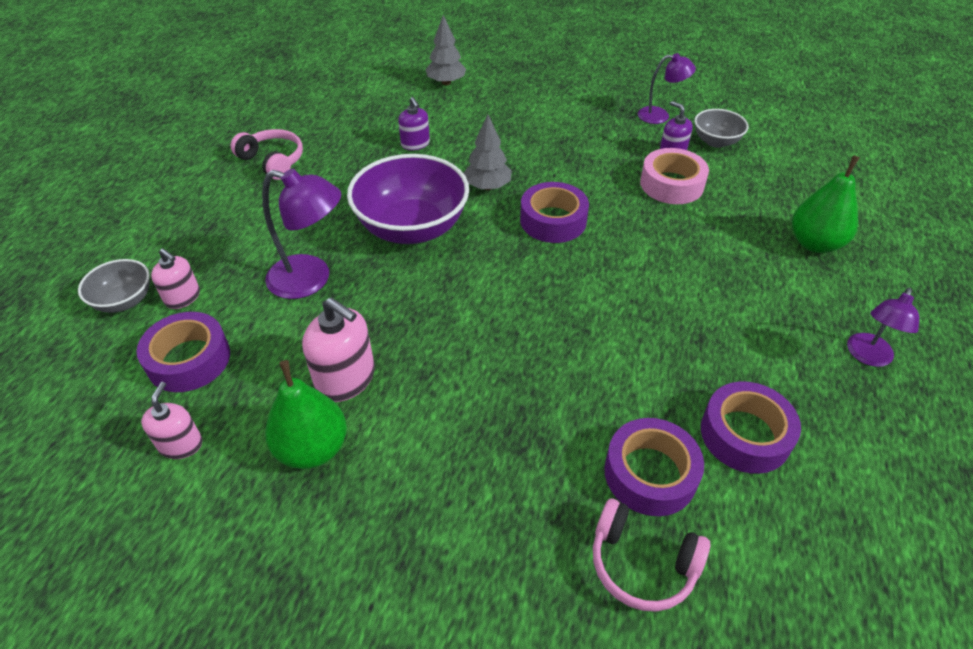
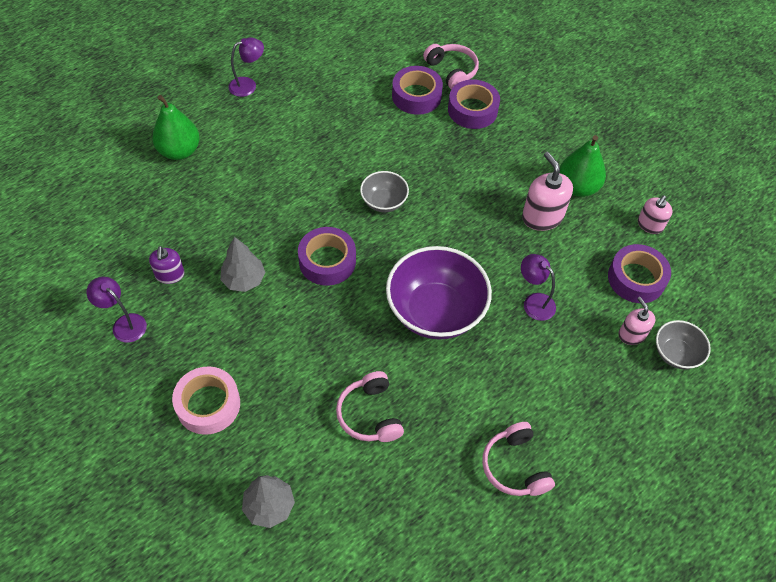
camera: 150 degrees left, 10 degrees up
purple lamp [262,169,341,299] -> purple lamp [521,254,556,321], size x0.63
purple soap dispenser [398,97,430,150] -> pink headphones [336,371,404,442]
grey tree [463,115,512,190] -> grey tree moved to [220,237,266,292]
pink tape [640,148,709,204] -> pink tape moved to [172,366,240,435]
grey bowl [694,109,749,148] -> grey bowl moved to [360,171,409,213]
purple tape [701,381,801,474] -> purple tape moved to [448,79,500,129]

